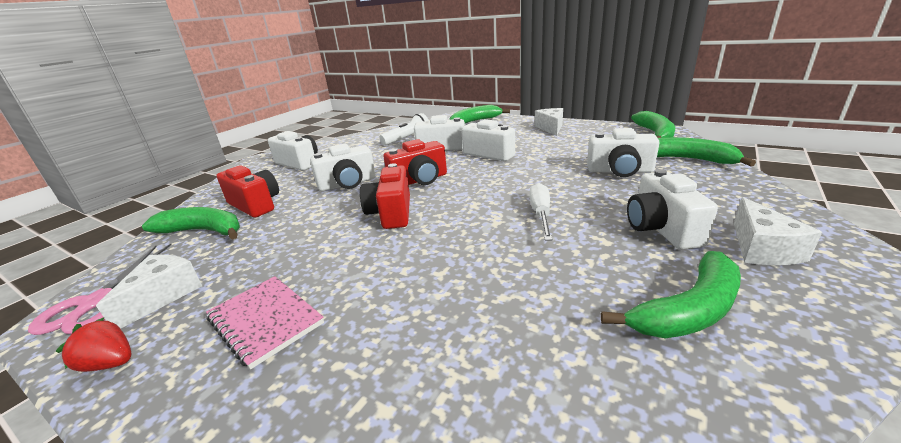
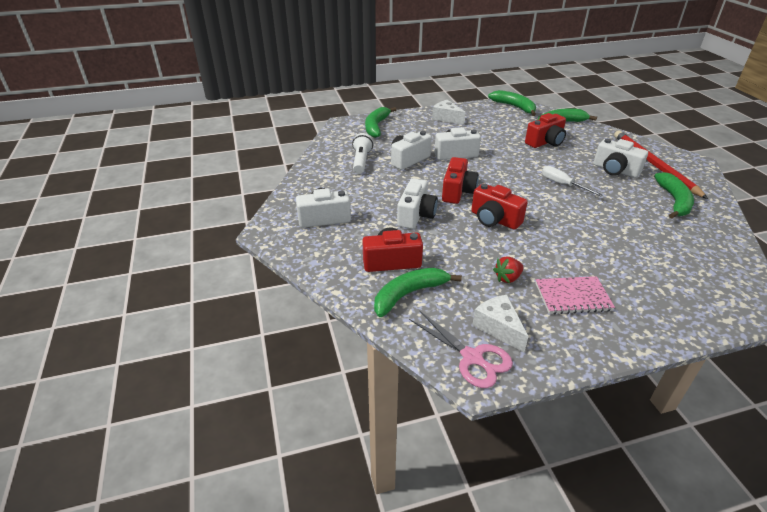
camera: 50 degrees left, 10 degrees up
red strawberry [56,317,132,372] -> red strawberry moved to [493,256,524,283]
white camera [587,128,660,177] -> red camera [525,113,566,148]
white cheese [734,197,822,265] -> red pencil [614,130,708,199]

